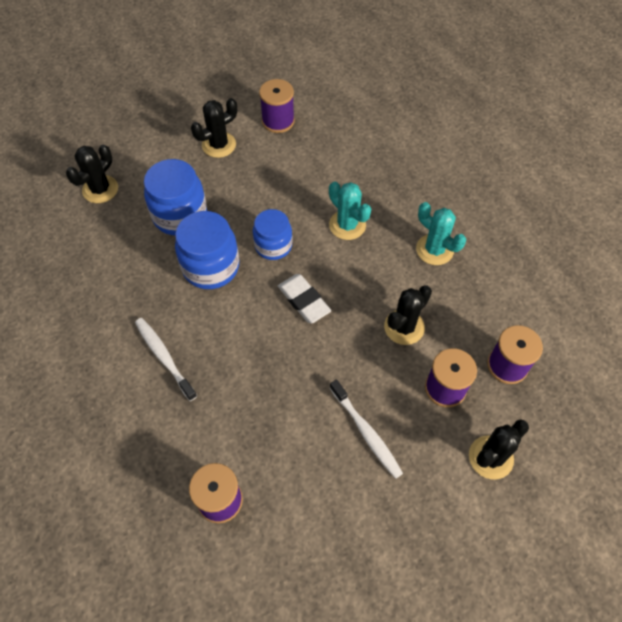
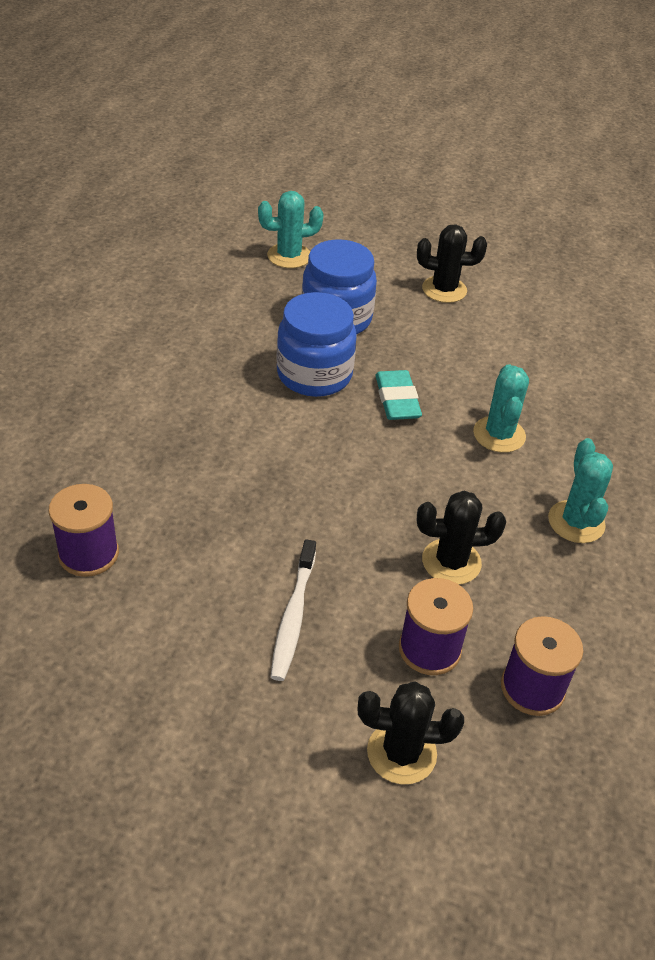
camera: 40 degrees right, 15 degrees down
black cactus [66,145,118,203] -> turquoise cactus [258,191,324,268]
white toothbrush [135,318,197,401] -> none
blue jar [253,209,293,260] -> turquoise eraser [375,370,422,420]
purple spool [259,79,295,133] -> none
white eraser [278,274,331,324] -> none

